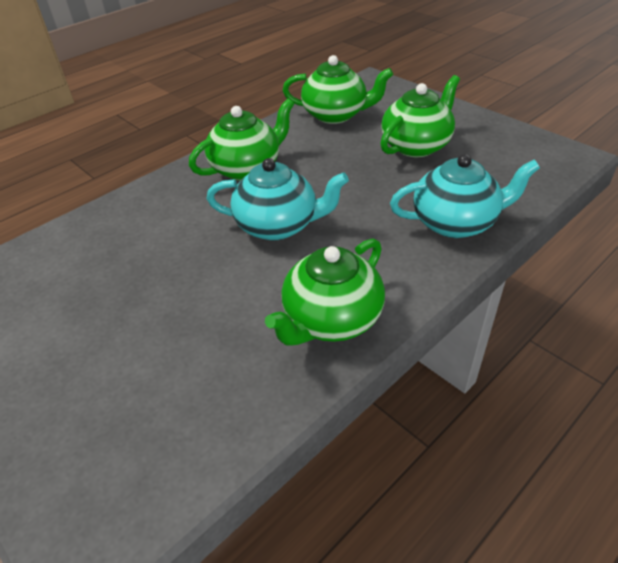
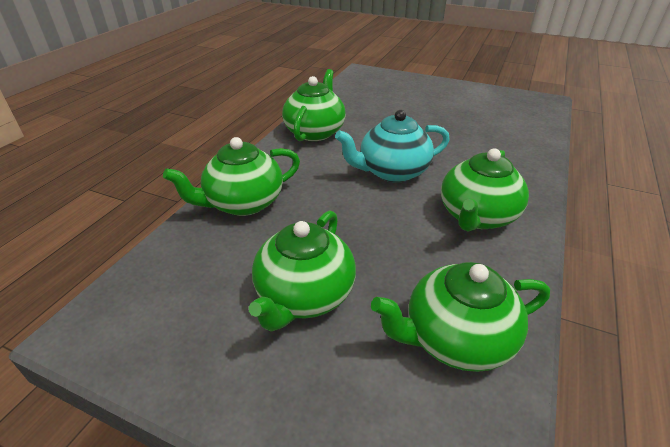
camera: 155 degrees right, 5 degrees down
turquoise teapot [390,154,540,238] -> green teapot [163,137,300,216]

